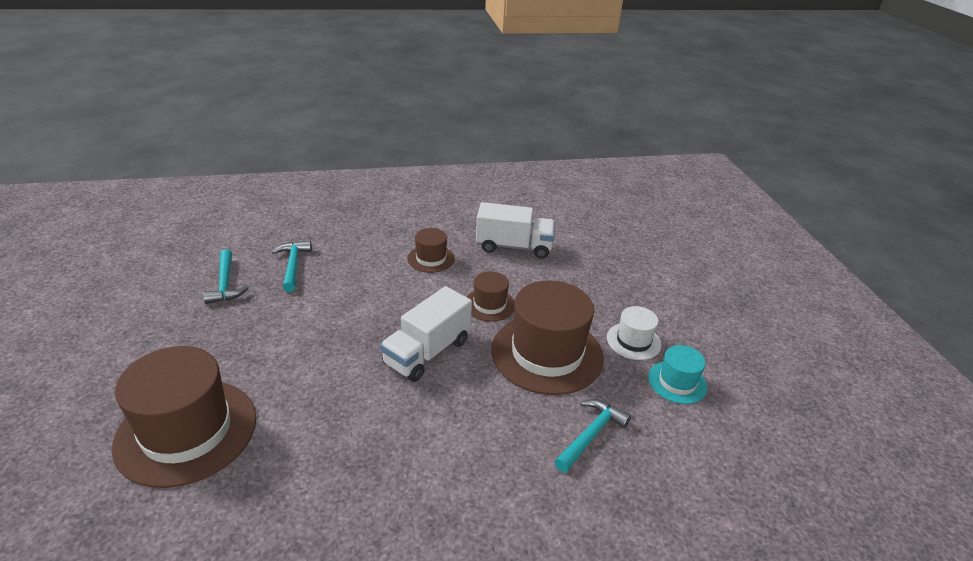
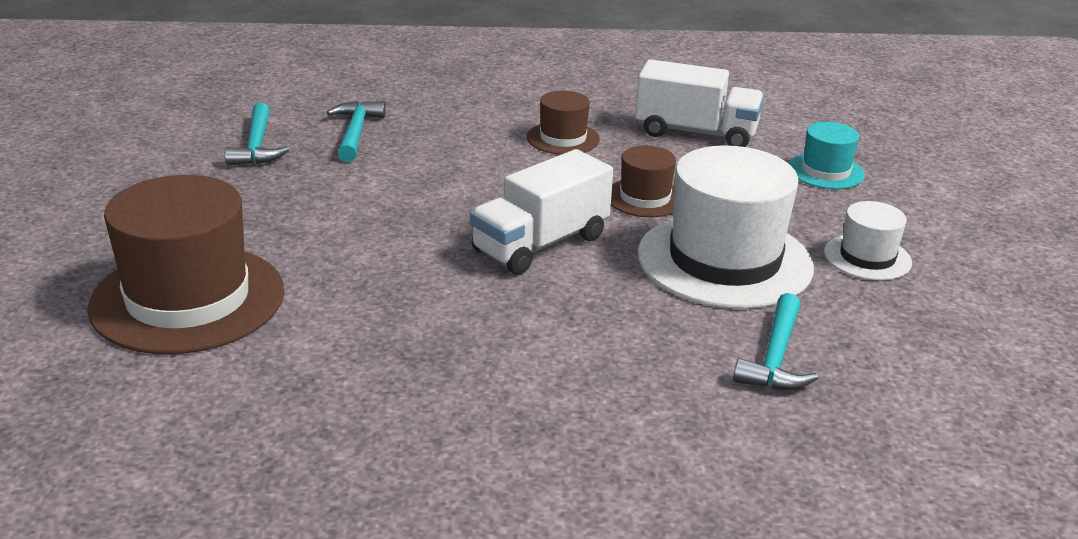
camera: 10 degrees right, 5 degrees down
brown hat [491,280,604,395] -> white hat [638,145,814,309]
turquoise hammer [554,399,631,473] -> turquoise hammer turned 150 degrees clockwise [733,293,818,390]
turquoise hat [648,345,707,404] -> turquoise hat moved to [788,122,865,189]

